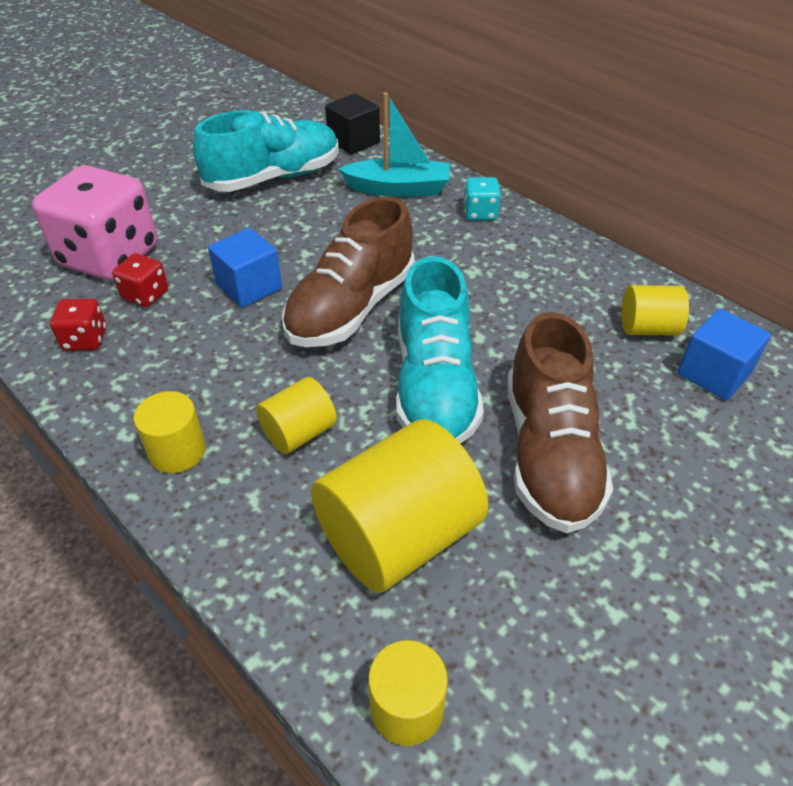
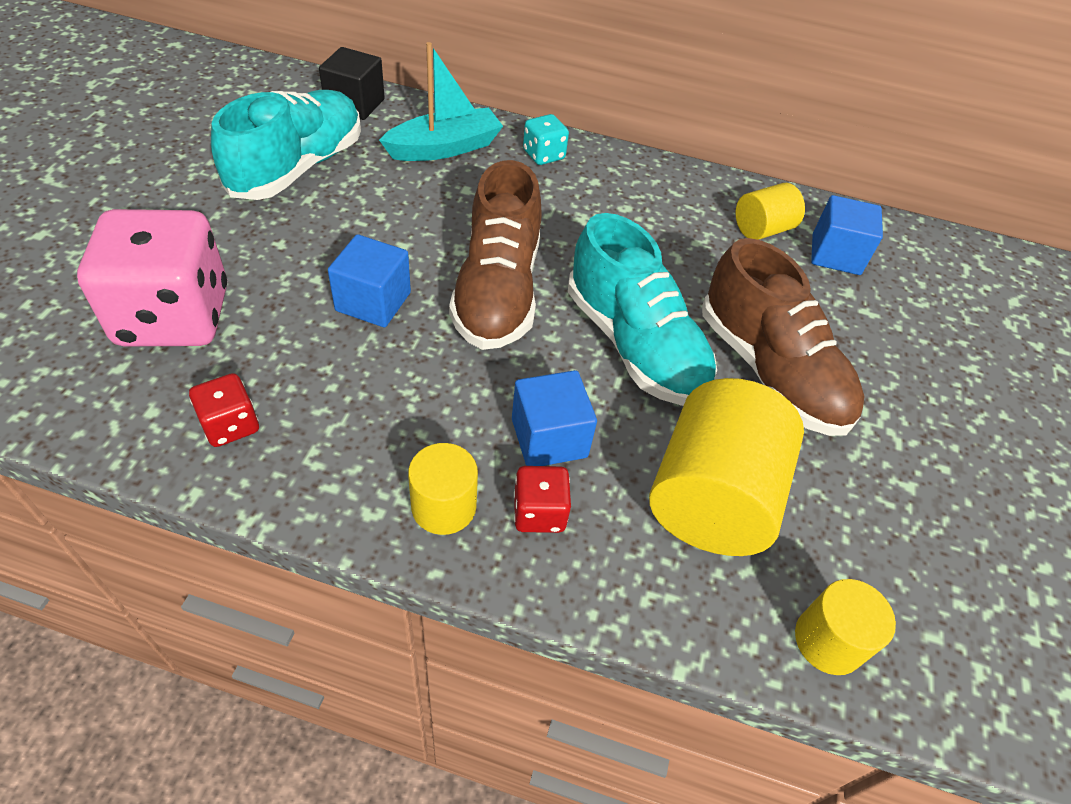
camera: 35 degrees left, 5 degrees up
red dice [112,253,168,307] -> red dice moved to [514,466,571,533]
yellow cylinder [256,377,337,454] -> blue cube [512,370,597,466]

